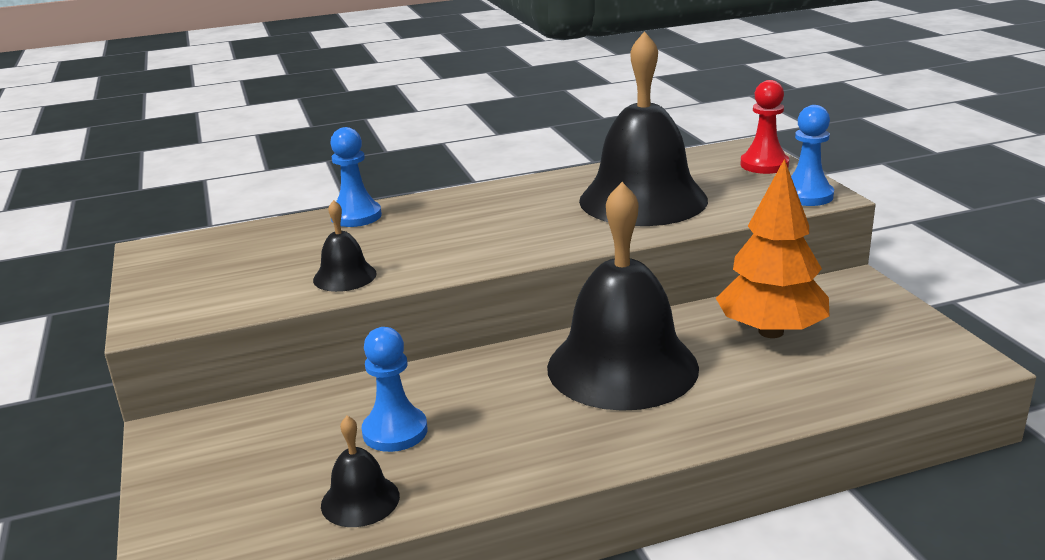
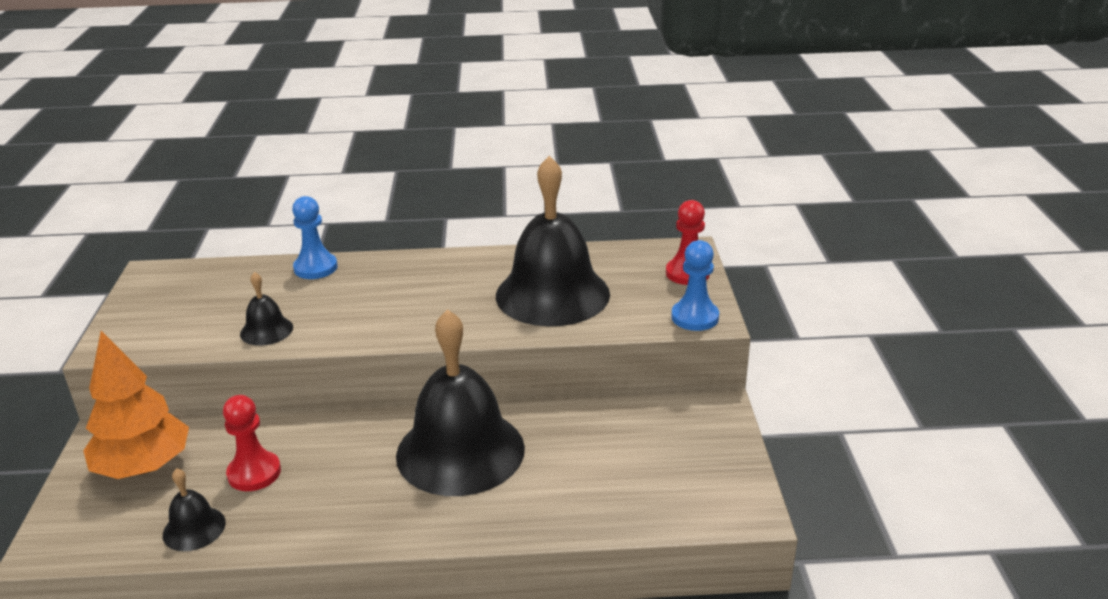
camera: 15 degrees right, 5 degrees up
blue pawn [362,327,427,452] -> red pawn [223,395,281,491]
orange tree [716,159,829,338] -> orange tree moved to [83,331,189,479]

